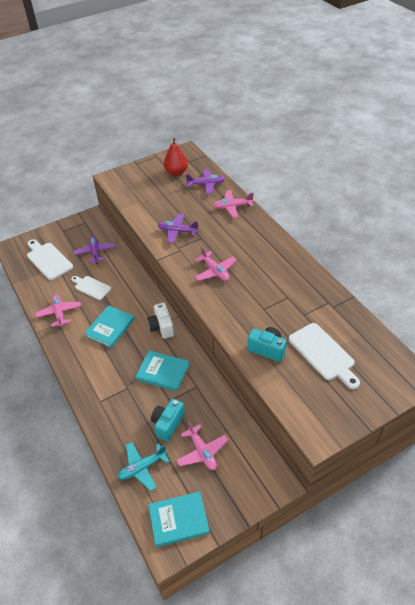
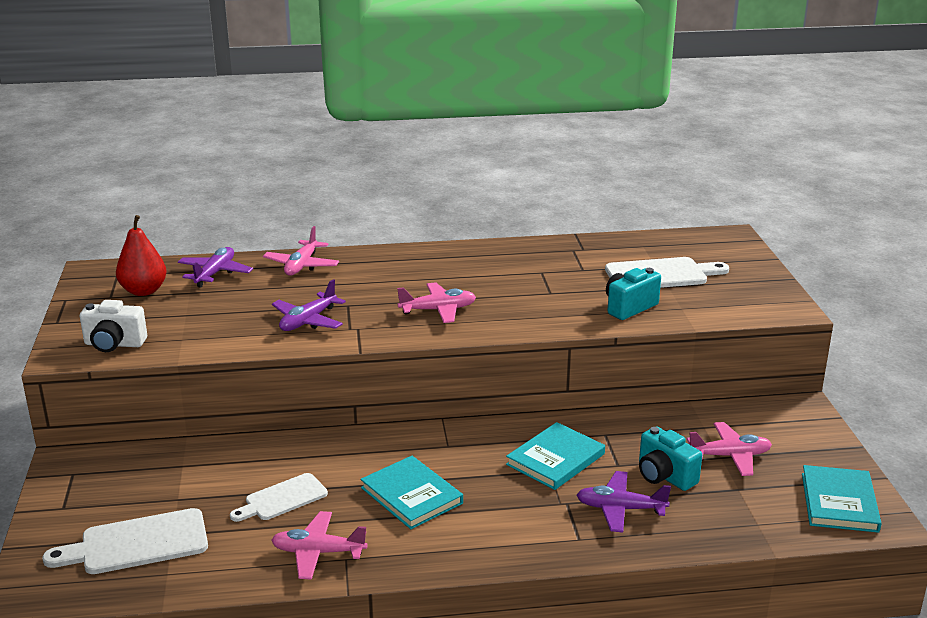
camera: 70 degrees left, 20 degrees down
purple plane [74,236,115,264] -> purple plane moved to [577,471,671,533]
turquoise plane [118,442,170,491] -> none
white camera [147,303,174,339] -> white camera moved to [80,300,147,352]

